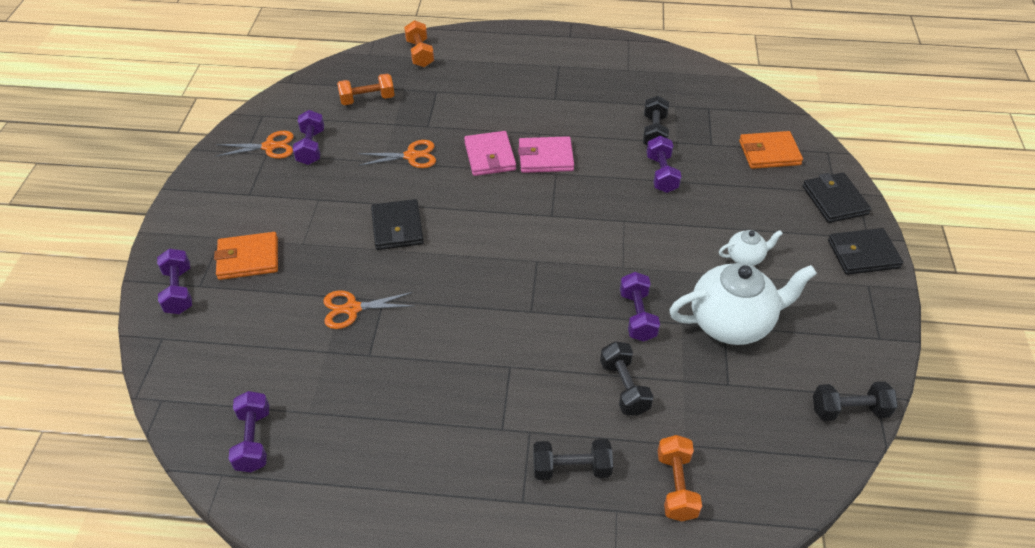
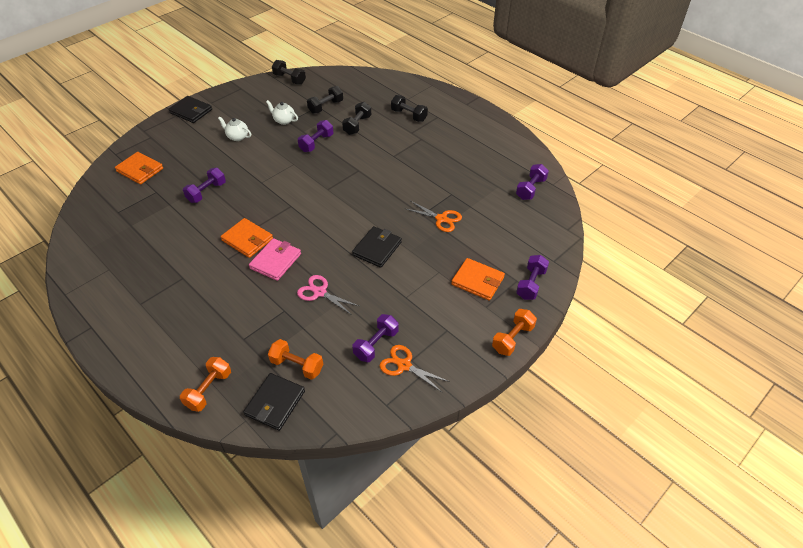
camera: 140 degrees left, 0 degrees up
orange scissors [358,140,436,168] -> pink scissors [297,275,359,315]
pink wallet [518,136,574,173] -> orange wallet [221,218,273,258]
black dumbbell [643,96,669,145] -> black dumbbell moved to [307,86,343,114]
orange dumbbell [658,435,702,521] -> orange dumbbell moved to [492,309,537,356]
white teapot [669,263,817,345] -> white teapot [266,100,298,125], size x0.48
black wallet [803,173,871,223] -> black wallet moved to [243,373,305,431]

